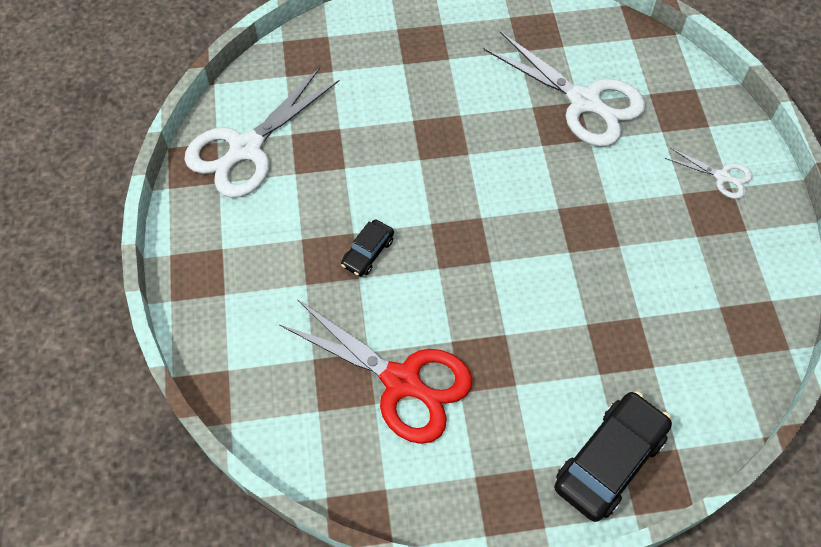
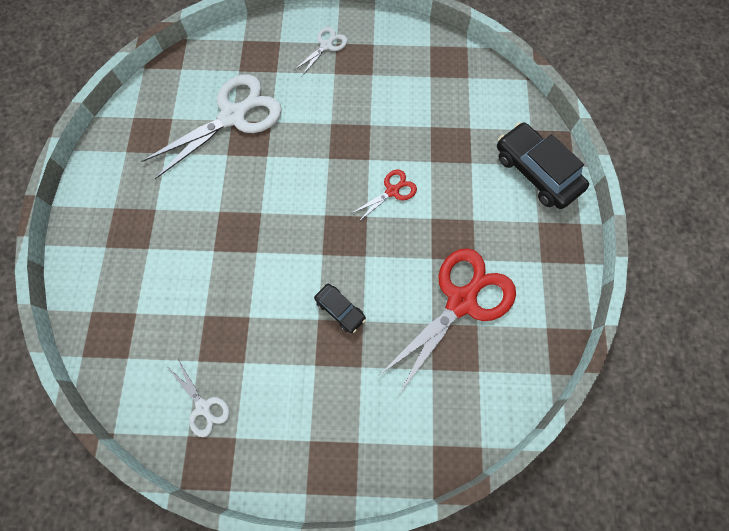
camera: 80 degrees left, 10 degrees up
white scissors [184,67,339,198] -> white scissors [168,359,230,437], size x0.47
none -> red scissors [351,169,417,222]

